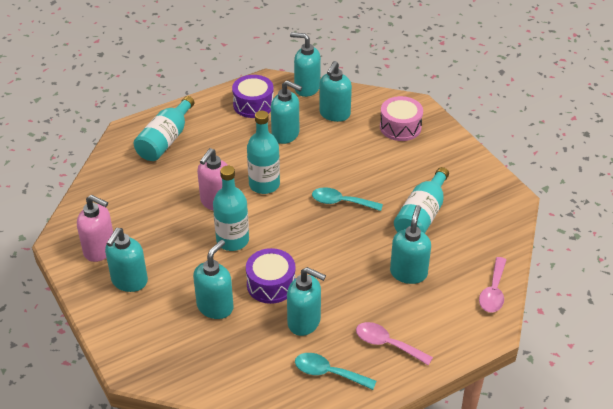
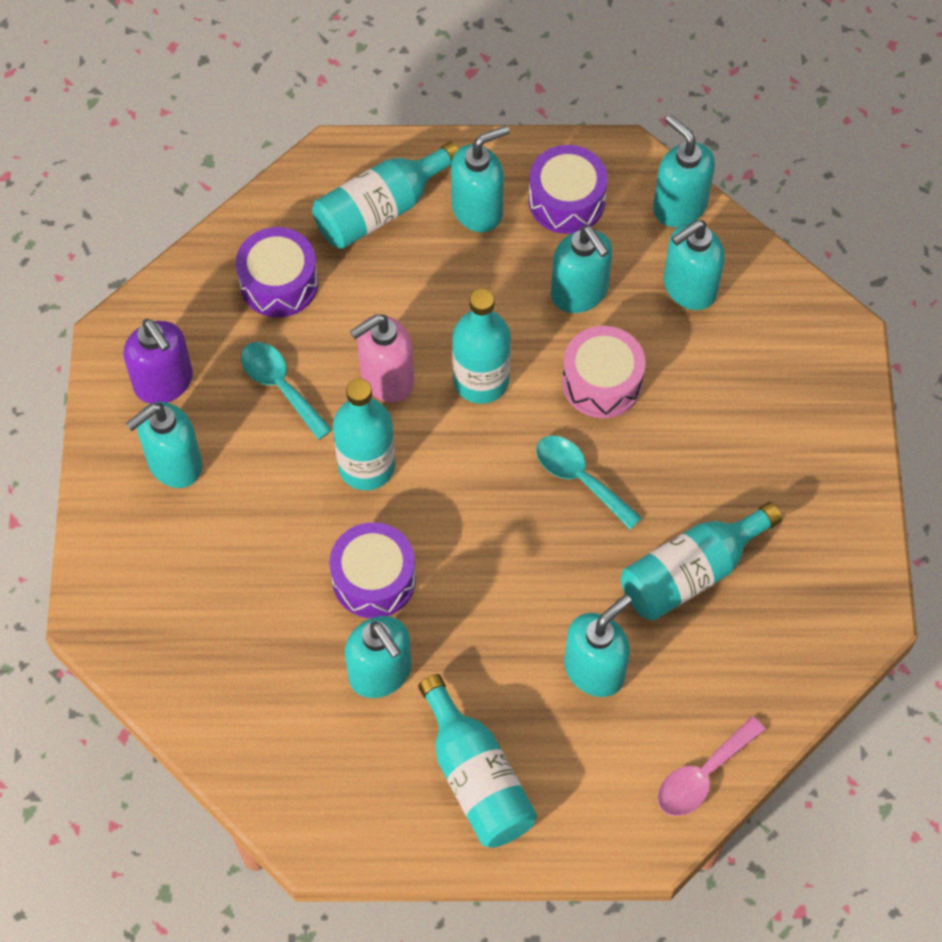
camera: 30 degrees right, 20 degrees up
pink soap dispenser [77,195,113,262] -> purple soap dispenser [123,319,193,404]
turquoise soap dispenser [193,240,234,319] -> turquoise soap dispenser moved to [451,125,510,232]
turquoise spoon [295,353,376,390] -> turquoise spoon moved to [241,342,333,440]
pink spoon [356,322,433,365] -> turquoise bottle [418,674,537,848]
pink drum [380,96,423,141] -> pink drum moved to [562,326,646,418]
none -> purple drum [236,227,318,318]

